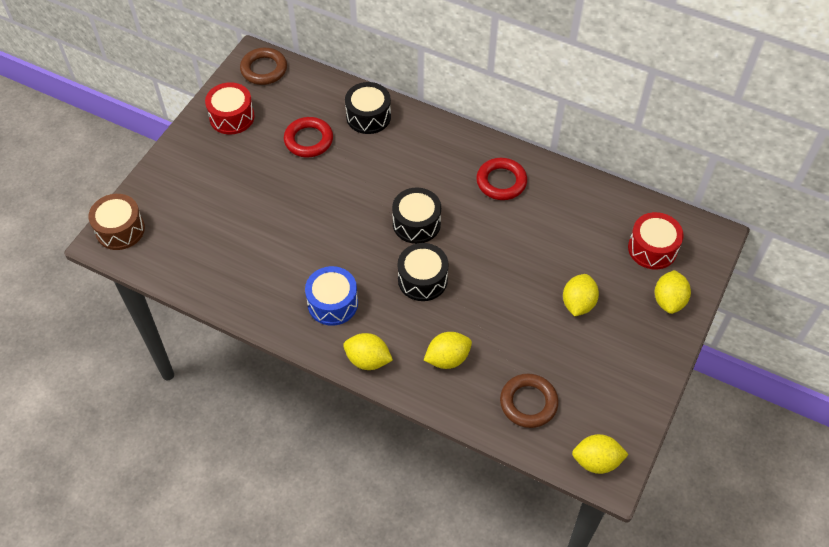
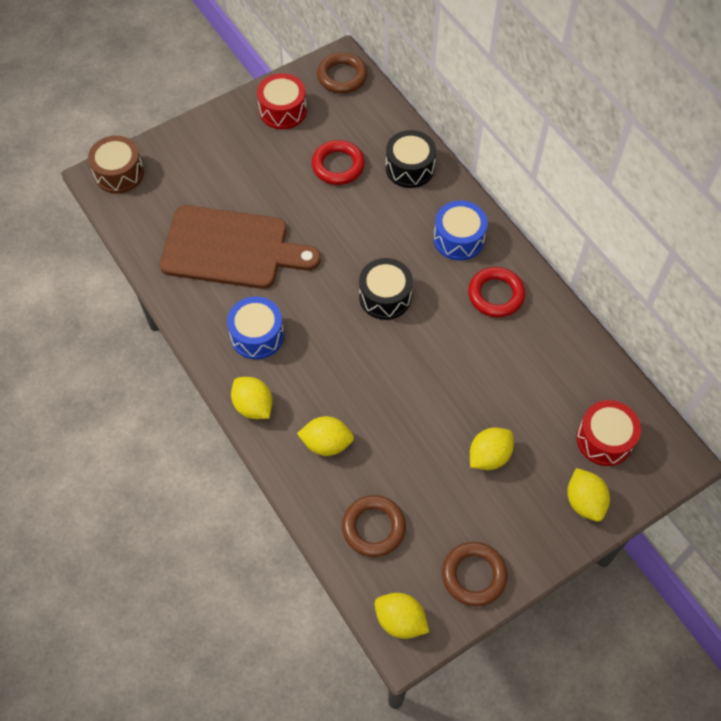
camera: 30 degrees right, 5 degrees up
black drum [397,243,449,301] -> none
yellow lemon [655,270,691,314] -> yellow lemon turned 60 degrees counterclockwise [567,468,610,522]
none -> brown cutting board [160,205,321,289]
none -> blue drum [434,201,488,260]
none -> brown ring [442,542,508,606]

